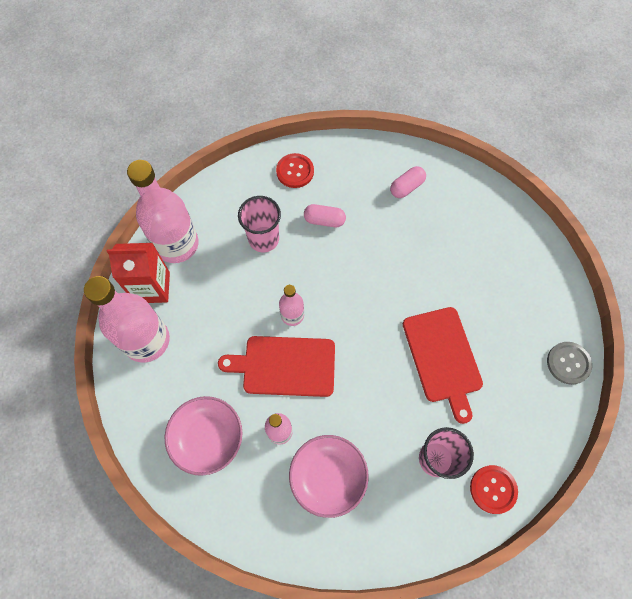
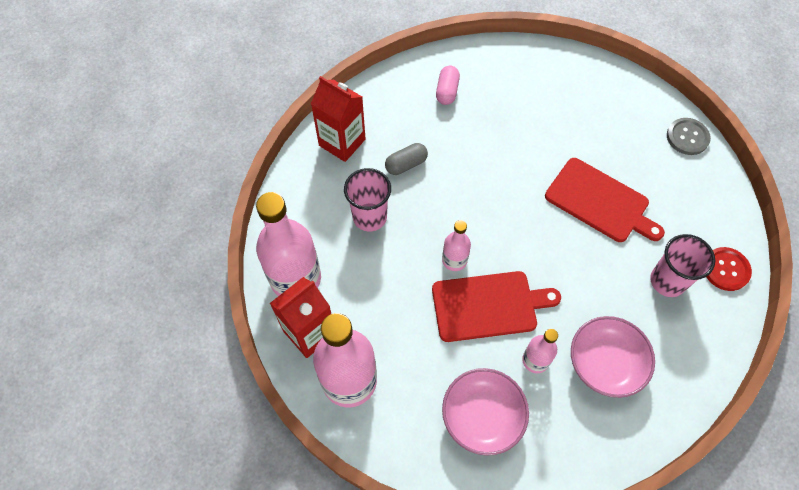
camera: 40 degrees left, 5 degrees down
red cutting board [218,336,335,397] -> red cutting board turned 150 degrees counterclockwise [432,271,561,342]
red button [276,153,314,188] -> red carton [311,76,366,162]
pink capsule [304,204,346,227] -> grey capsule [385,143,428,175]

